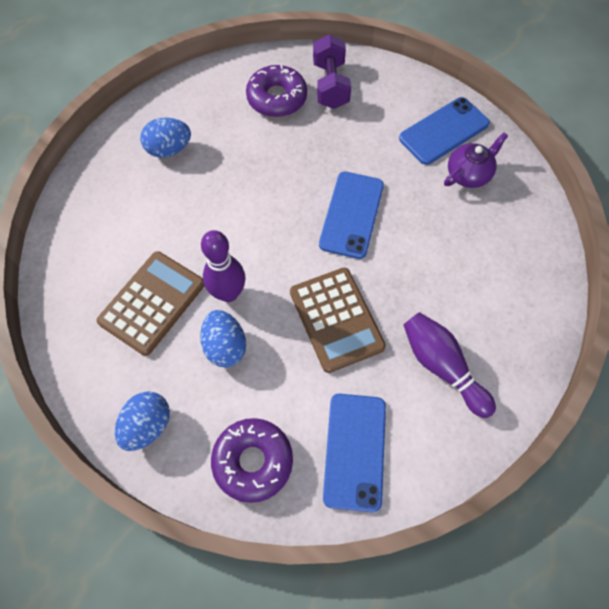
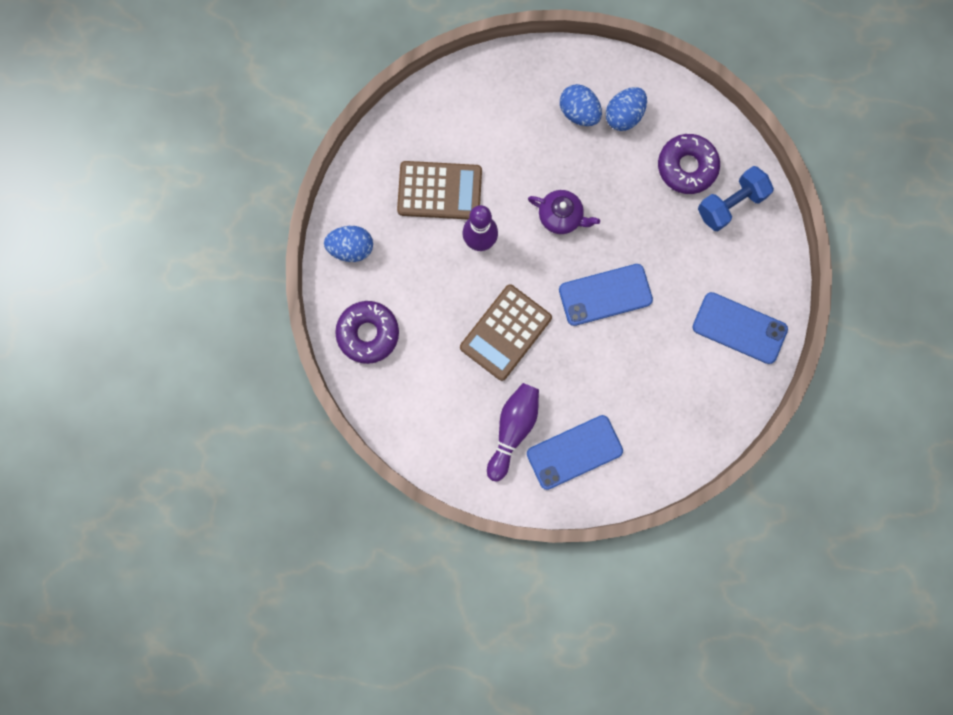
camera: 60 degrees right, 15 degrees up
blue egg [200,310,246,367] -> blue egg moved to [606,87,647,131]
purple dumbbell [313,34,351,109] -> blue dumbbell [698,166,774,231]
blue phone [323,394,386,512] -> blue phone moved to [527,415,623,490]
purple teapot [444,132,508,188] -> purple teapot moved to [528,190,600,234]

